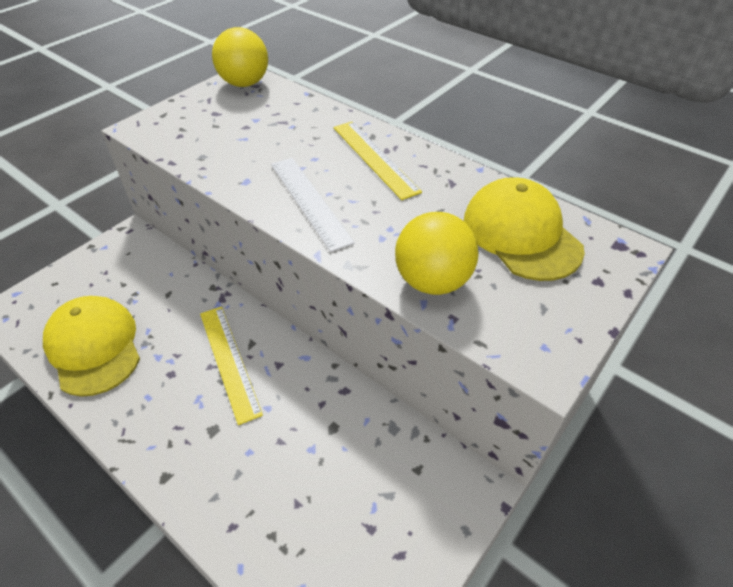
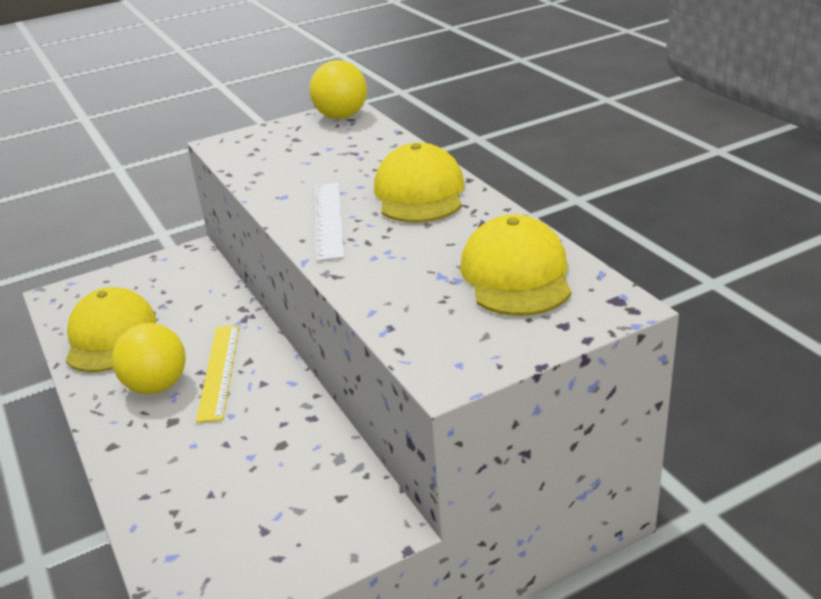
camera: 25 degrees right, 15 degrees down
yellow ruler [333,122,422,200] -> yellow cap [374,143,464,223]
yellow ball [395,212,479,295] -> yellow ball moved to [112,323,186,394]

